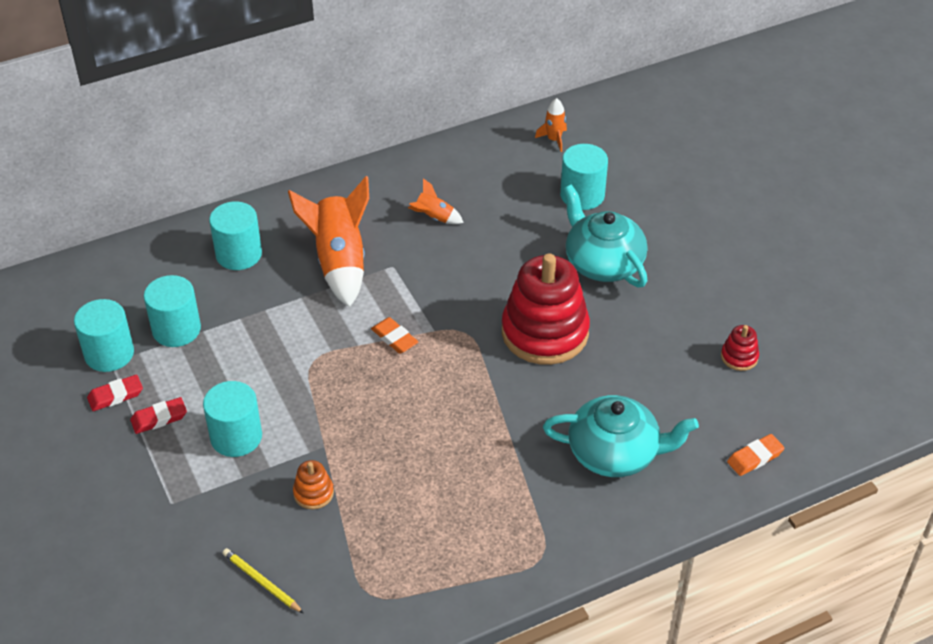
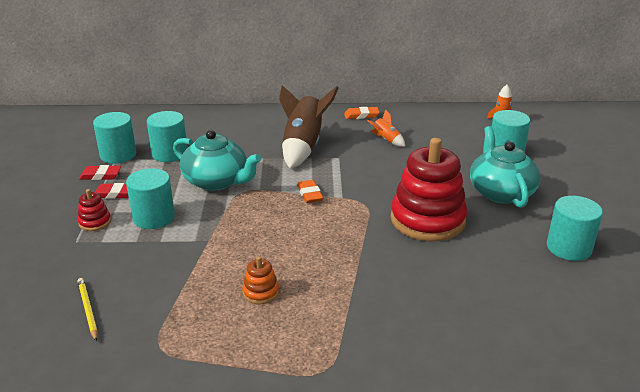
camera: 25 degrees right, 15 degrees down
turquoise cylinder [209,201,262,270] -> turquoise cylinder moved to [547,196,603,261]
orange rocket [288,176,369,307] -> brown rocket [279,85,339,169]
orange stacking toy [293,460,334,510] -> orange stacking toy moved to [242,256,279,304]
turquoise teapot [543,395,699,477] -> turquoise teapot moved to [173,130,261,191]
red stacking toy [721,325,759,371] -> red stacking toy moved to [77,189,111,231]
orange eraser [727,434,784,476] -> orange eraser moved to [344,107,380,119]

